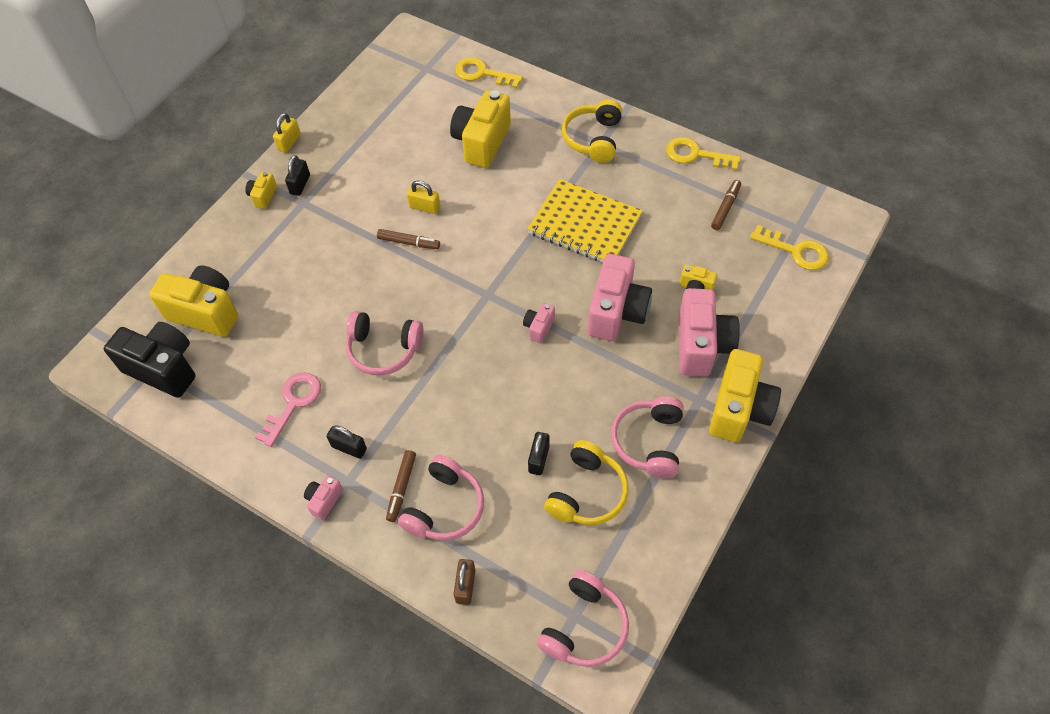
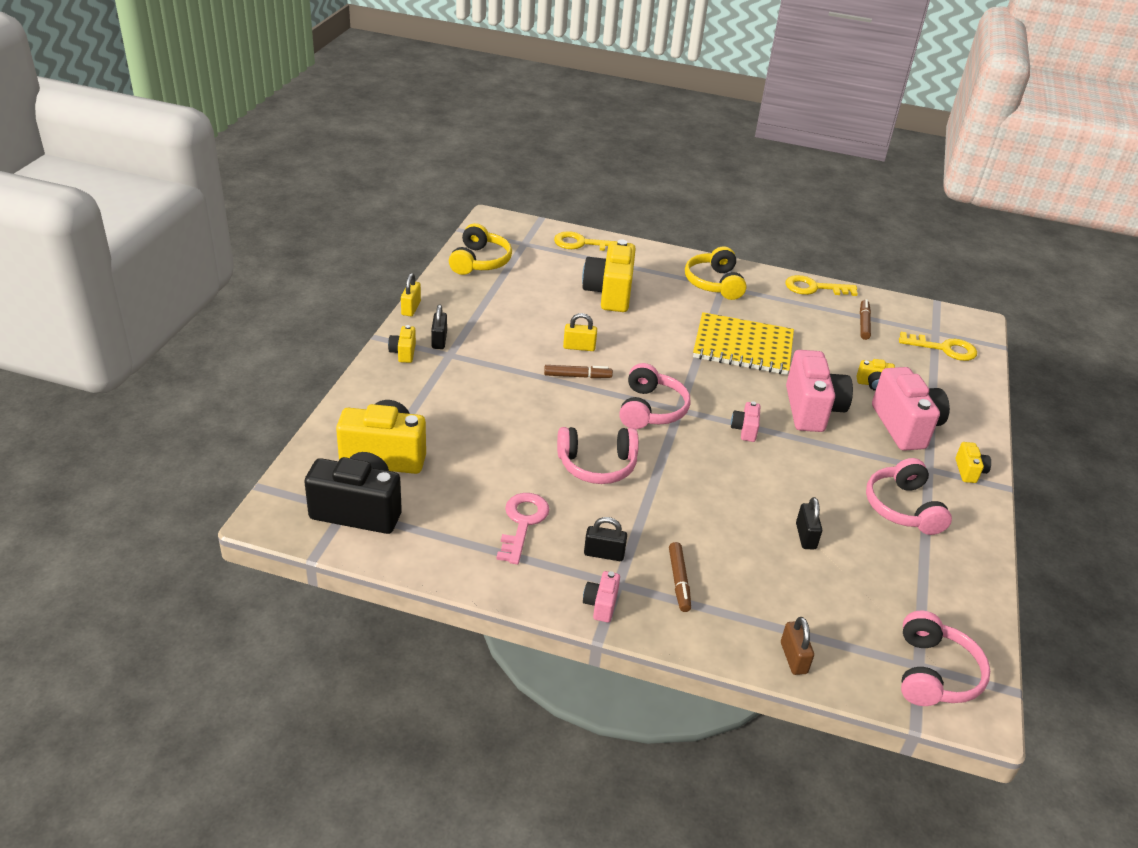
camera: 20 degrees left, 20 degrees down
pink headphones [398,455,484,541] -> pink headphones moved to [619,363,690,429]
yellow headphones [544,440,629,525] -> yellow headphones moved to [449,223,512,275]
yellow camera [709,349,781,442] -> yellow camera [955,442,991,483], size x0.47

